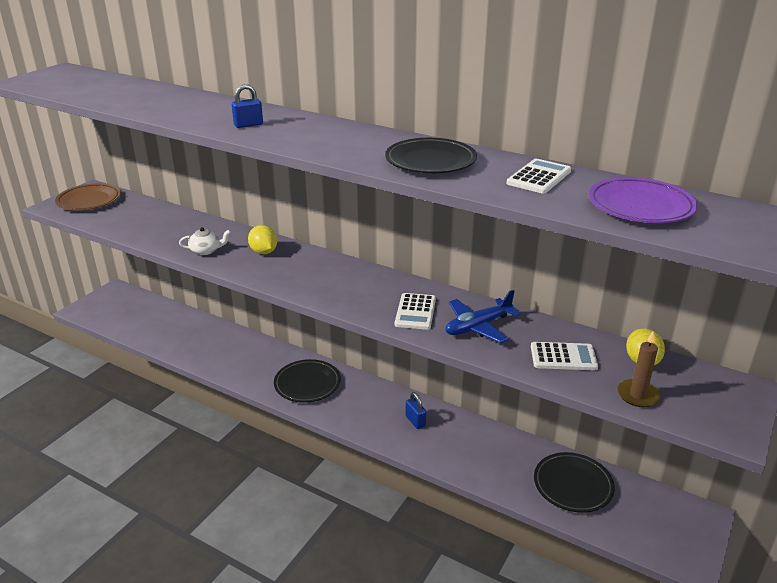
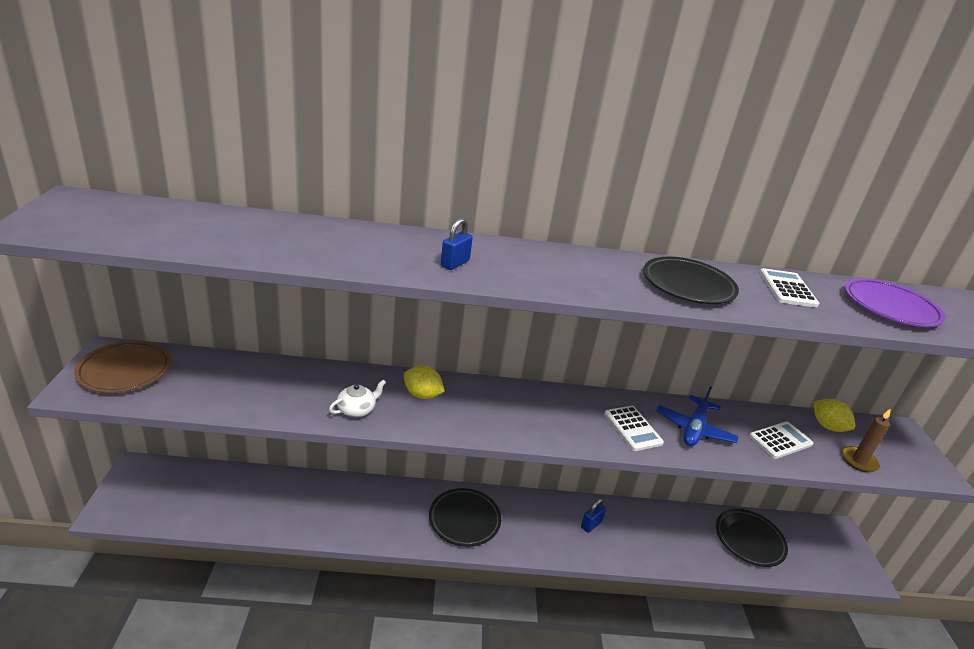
camera: 35 degrees left, 0 degrees up
blue padlock [406,392,426,429] -> blue padlock turned 75 degrees counterclockwise [581,499,606,533]

